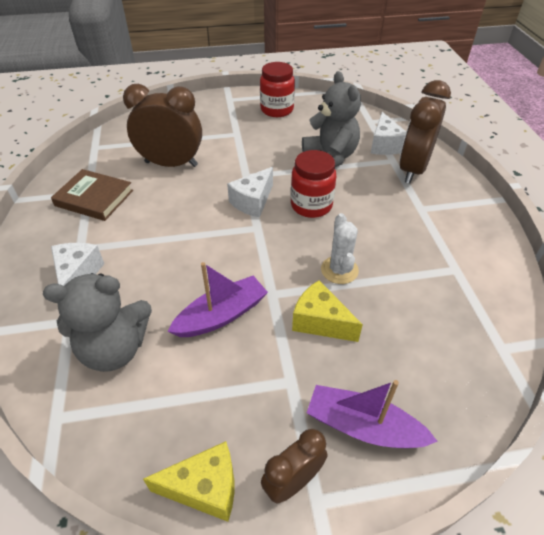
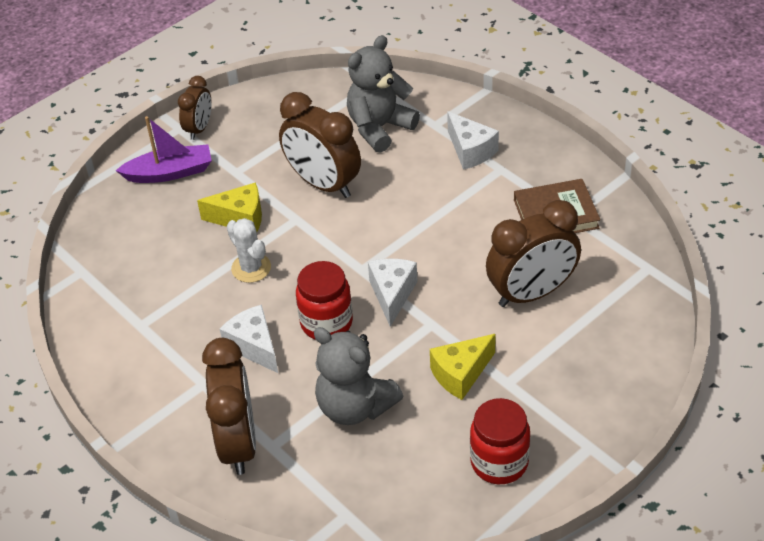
camera: 150 degrees right, 0 degrees up
yellow cheese [143,441,234,522] -> yellow cheese moved to [430,334,496,400]
purple boat [167,262,268,337] -> brown clock [279,92,361,198]
white cheese [371,112,406,155] -> white cheese moved to [220,305,278,373]

